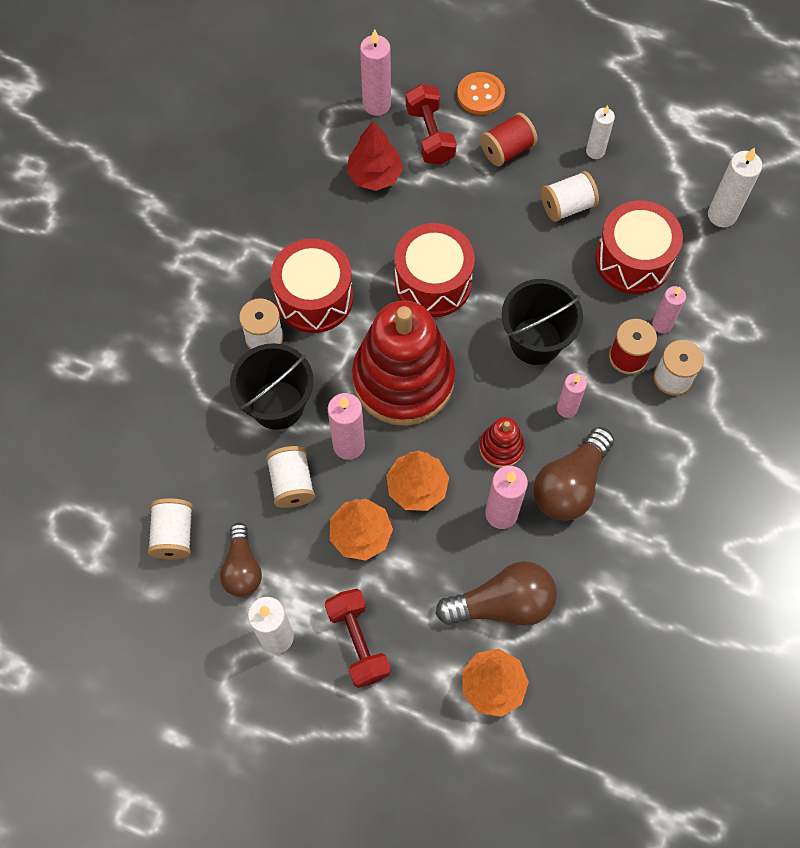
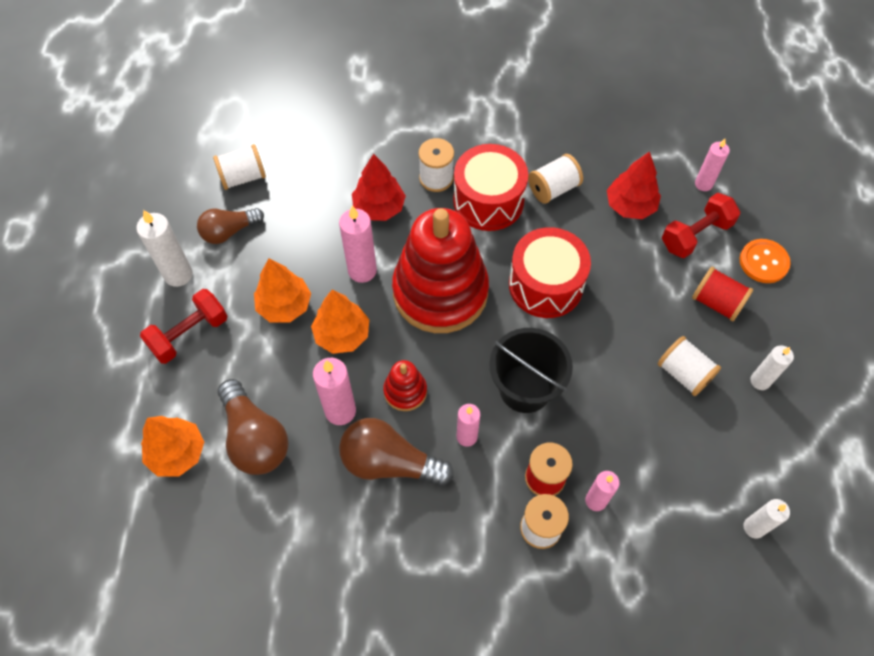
camera: 70 degrees right, 5 degrees down
black bucket [230,343,314,430] -> red tree [352,154,406,221]
white spool [266,446,315,508] -> white spool moved to [528,154,583,204]
pink candle [360,29,391,116] -> pink candle [695,139,730,191], size x0.66
red drum [595,200,683,294] -> none
white candle [708,147,762,227] -> white candle [743,499,790,539], size x0.66

